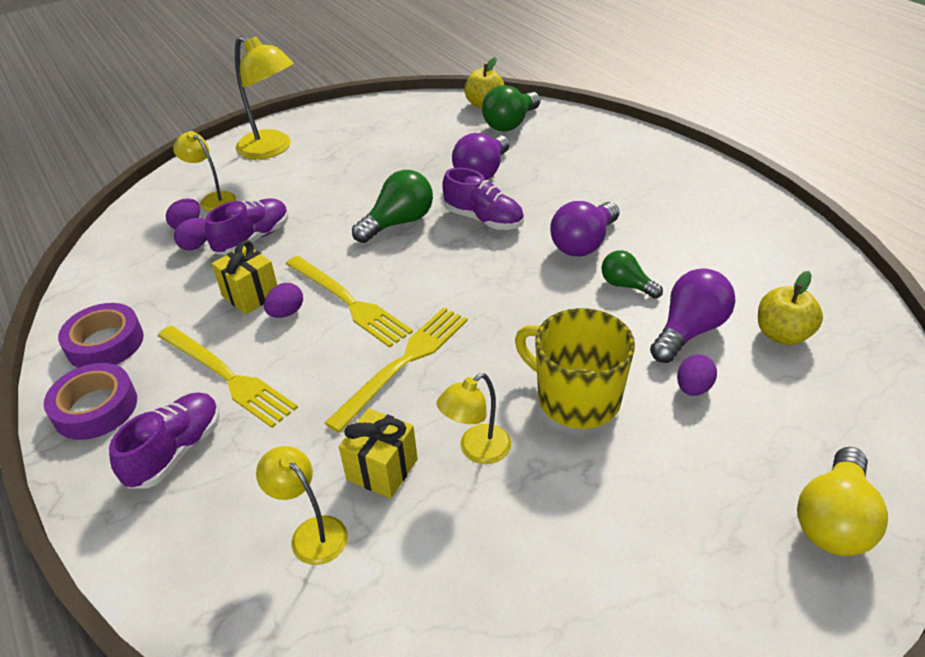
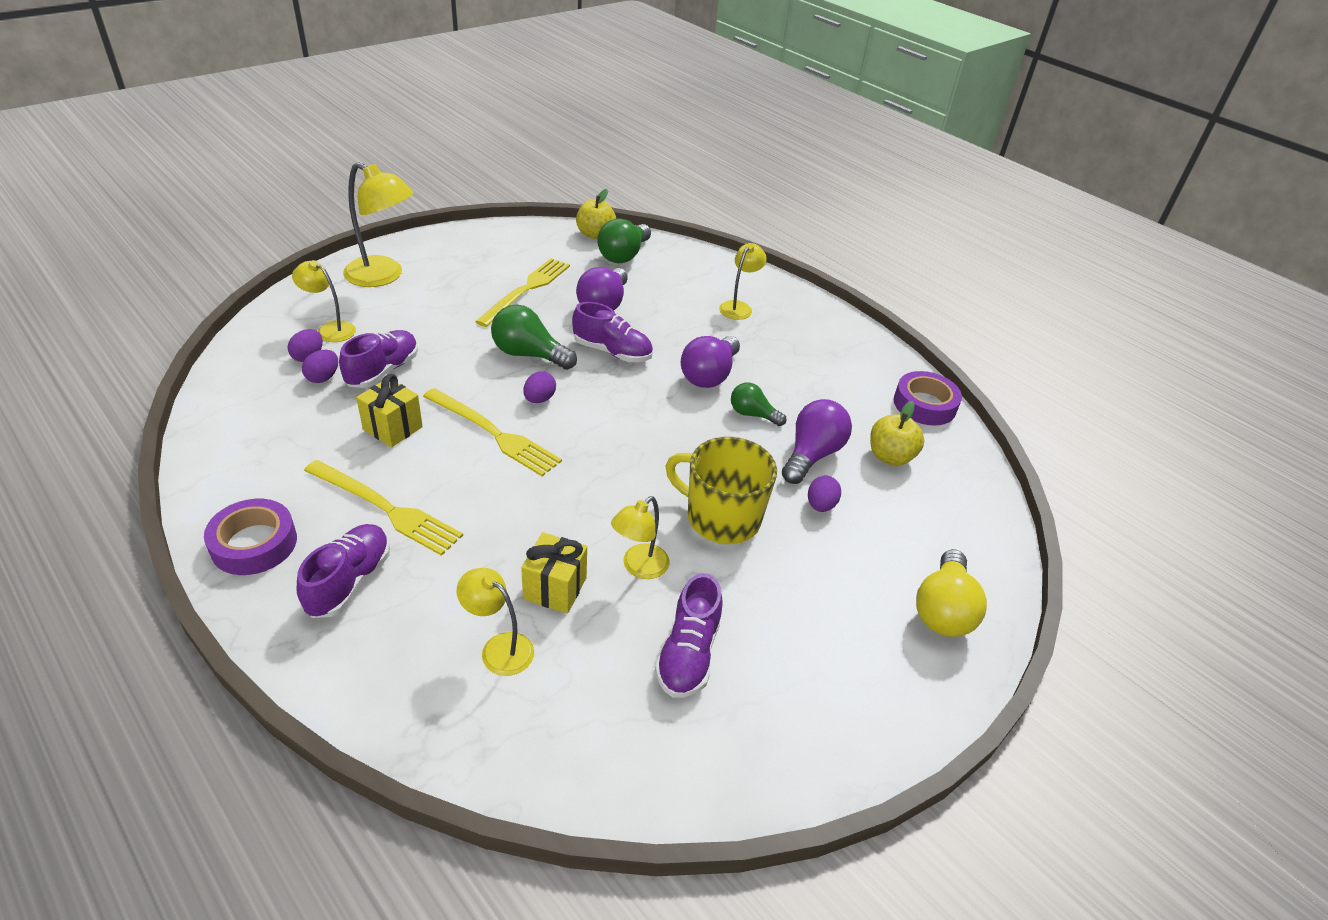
camera: 15 degrees left, 0 degrees up
purple tape [58,303,144,368] -> purple tape moved to [894,371,962,425]
purple egg [264,283,303,318] -> purple egg moved to [523,371,556,403]
yellow fork [325,307,468,433] -> yellow fork moved to [475,258,570,327]
green light bulb [352,170,433,243] -> green light bulb turned 105 degrees counterclockwise [491,305,577,370]
none -> purple shoe [655,573,723,698]
none -> yellow lamp [719,243,767,320]

